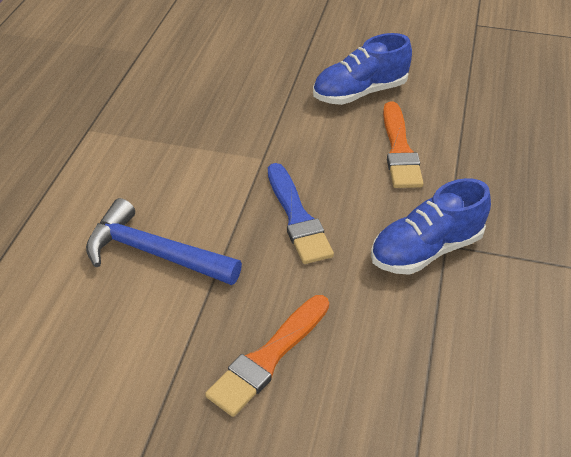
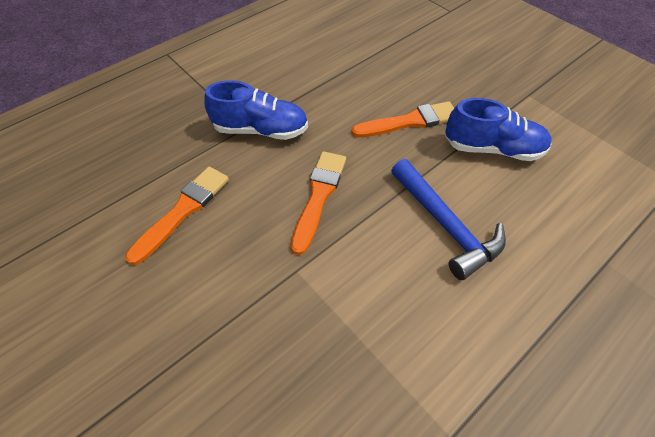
camera: 145 degrees left, 10 degrees up
blue brush [268,163,334,264] -> orange brush [291,151,346,255]
blue shoe [313,33,412,105] -> blue shoe moved to [445,98,552,161]

